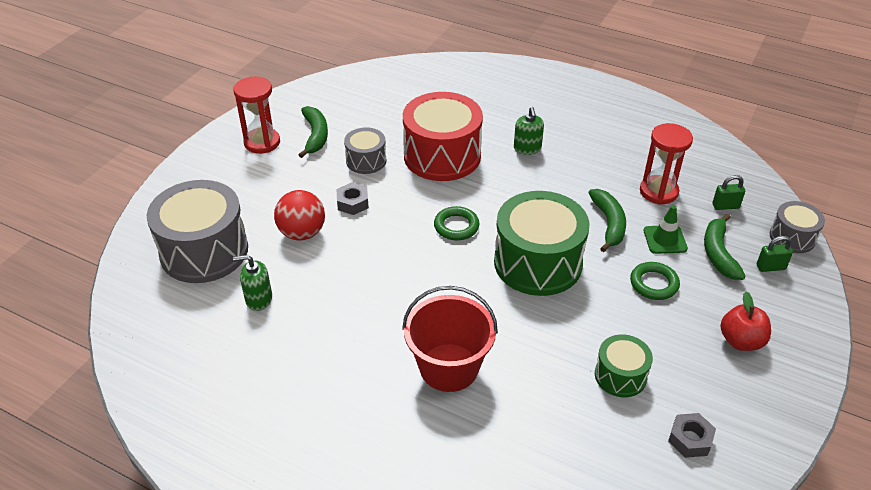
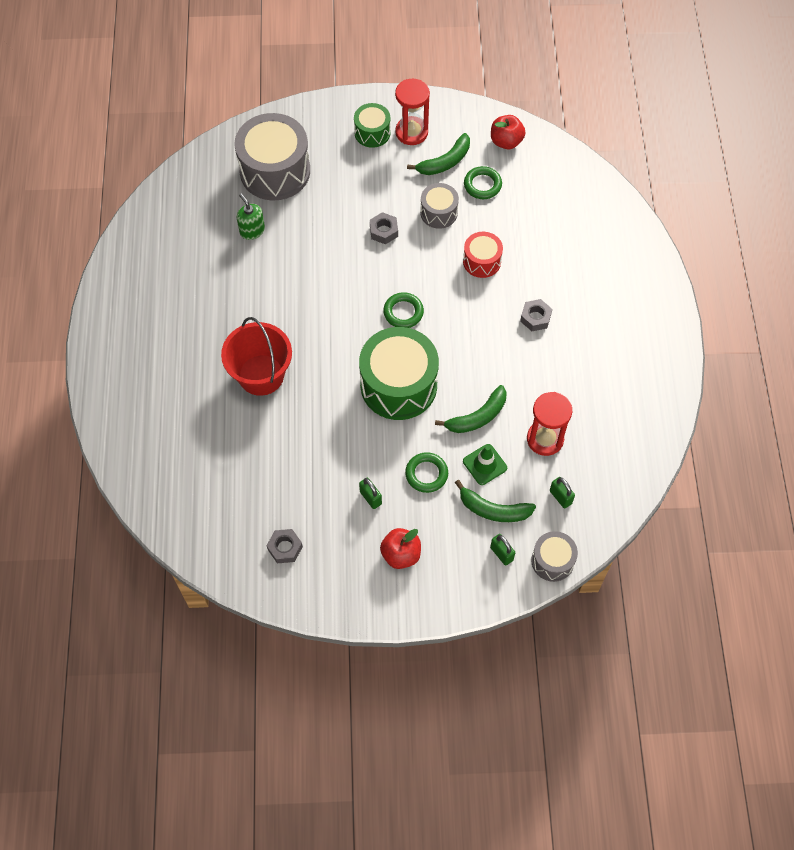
camera: 60 degrees right, 20 degrees up
red ball [274,190,325,240] -> none
red drum [403,92,483,181] -> red drum [463,232,503,278], size x0.52
green soap dispenser [514,107,544,155] -> grey nut [520,299,552,331]
green drum [595,334,653,397] -> green drum moved to [354,103,391,148]
green banana [704,213,746,280] -> green banana turned 135 degrees counterclockwise [455,480,536,522]
none -> green padlock [359,478,382,509]
none -> green ring [464,166,502,199]
none -> red apple [491,115,525,149]

